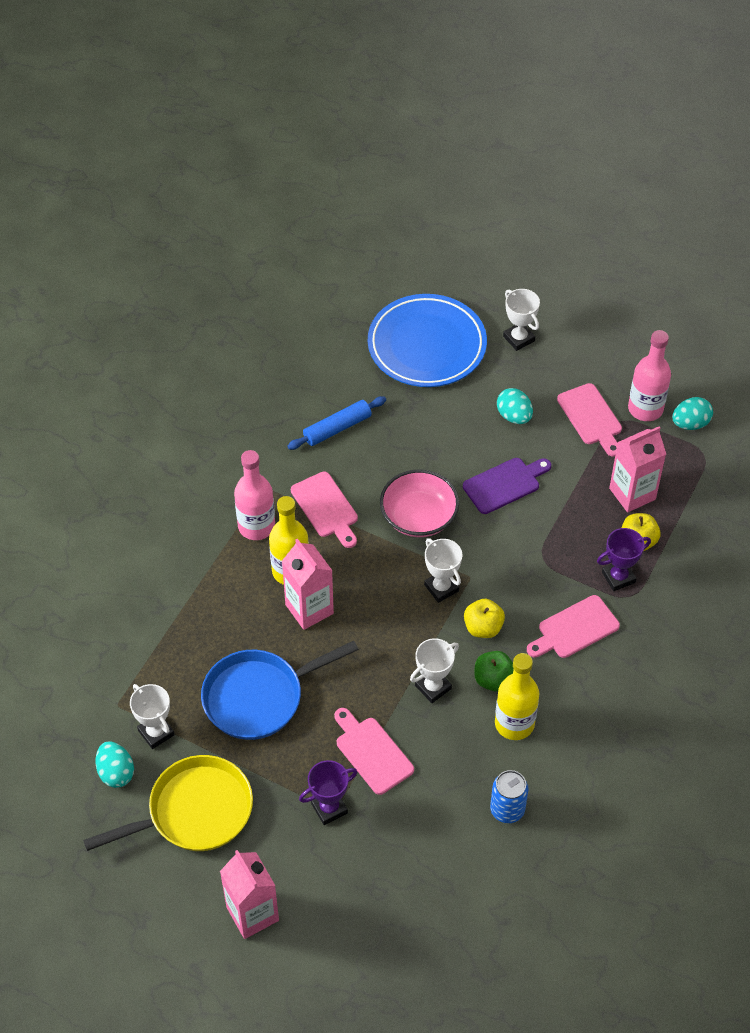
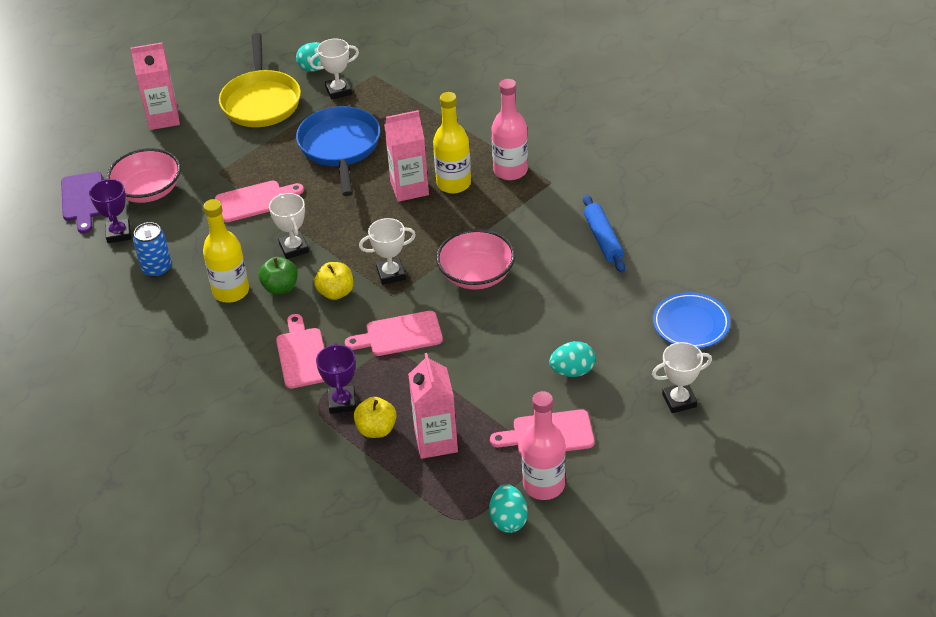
camera: 110 degrees right, 10 degrees down
pink cutting board [291,472,358,548] -> pink cutting board moved to [345,311,443,356]
purple trophy [299,760,357,825] -> purple trophy moved to [89,179,131,243]
blue plate [368,294,487,387] -> blue plate [653,292,730,348], size x0.58
purple cutting board [463,458,551,514] -> purple cutting board moved to [61,172,103,233]
none -> pink bowl [107,148,181,203]

